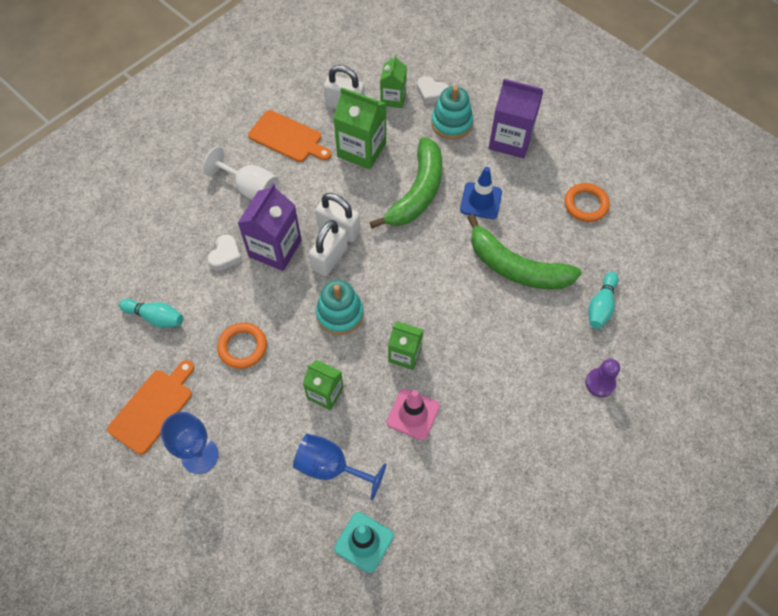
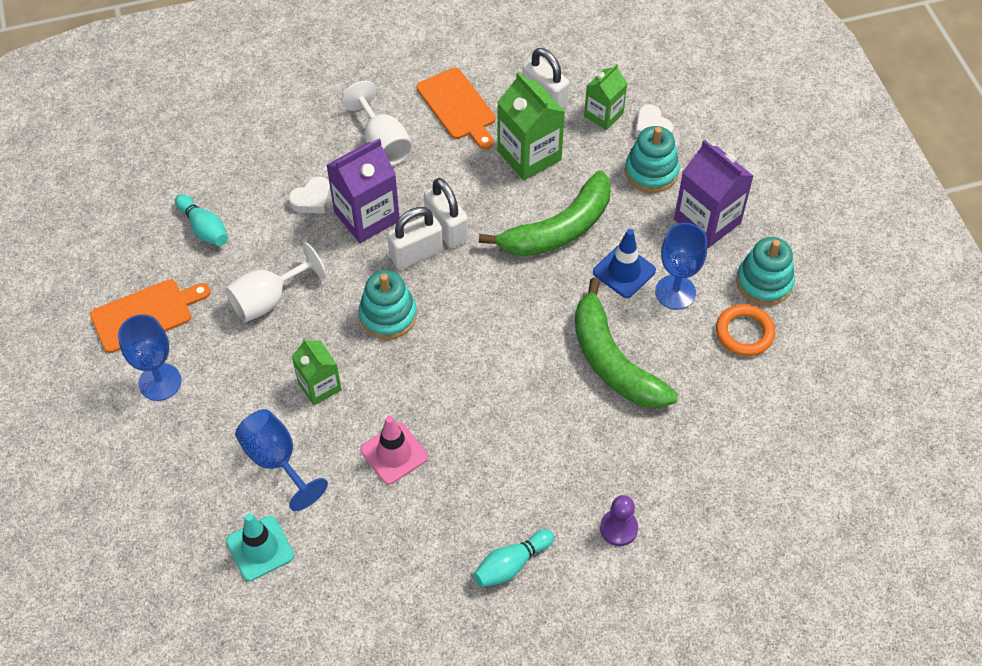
camera: 30 degrees right, 5 degrees down
orange ring [217,323,267,369] -> white goblet [225,242,326,322]
green carton [388,321,423,370] -> none
turquoise bowling pin [588,272,619,329] -> turquoise bowling pin moved to [473,529,554,587]
none -> blue goblet [655,223,707,310]
none -> turquoise stacking toy [736,237,795,306]

